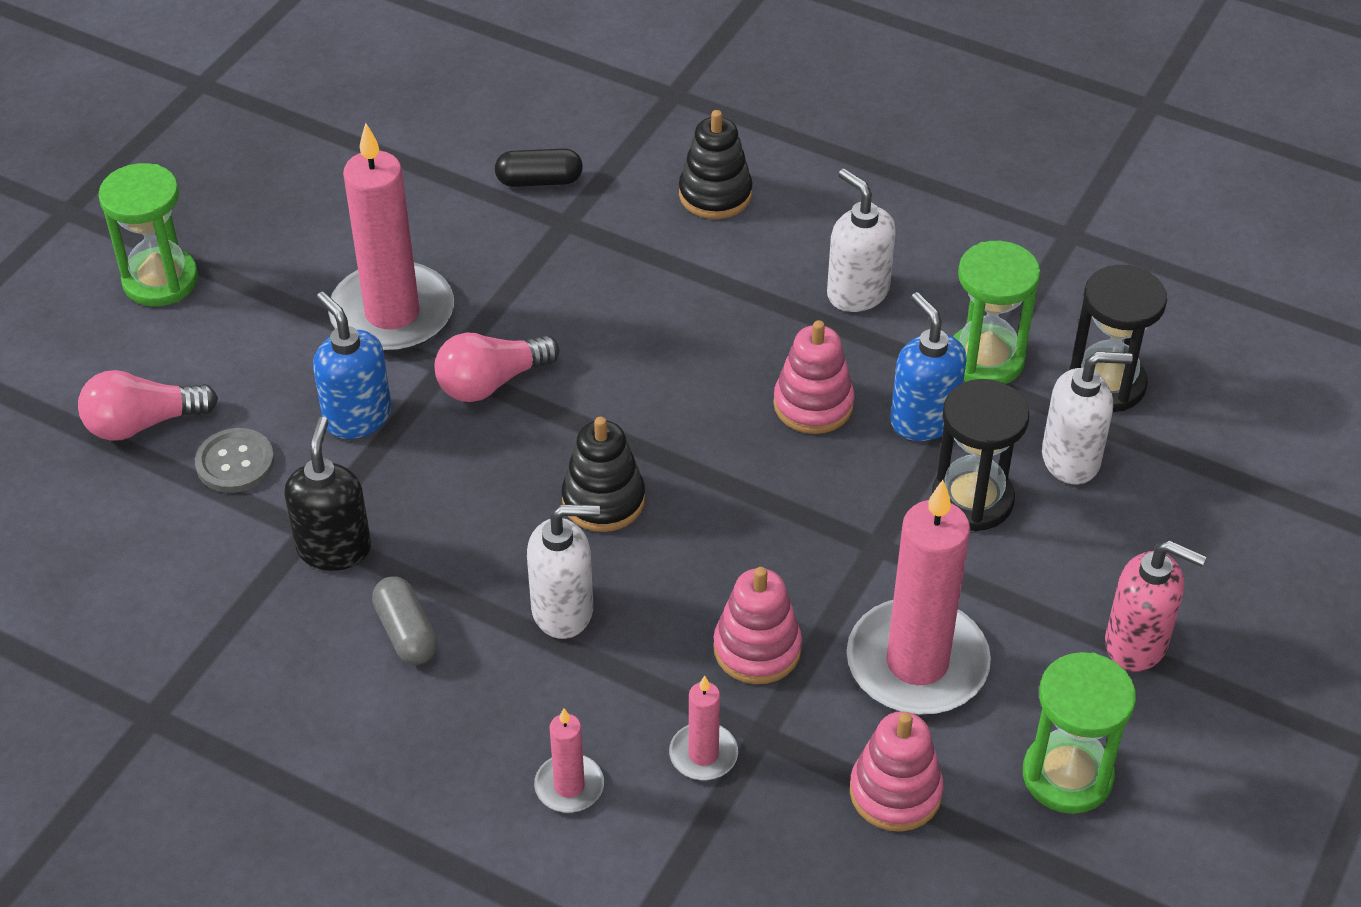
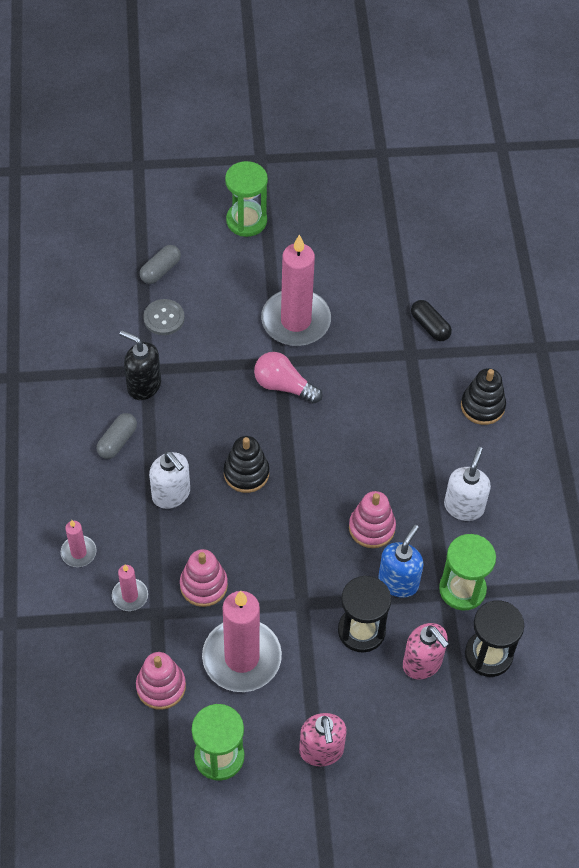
camera: 55 degrees right, 10 degrees up
pink light bulb [78,370,218,441] -> grey capsule [140,245,181,284]
black soap dispenser [284,417,371,571] -> black soap dispenser turned 120 degrees counterclockwise [119,330,161,400]
blue soap dispenser [313,292,392,439] -> none
white soap dispenser [1042,352,1133,484] -> pink soap dispenser [403,623,449,679]

